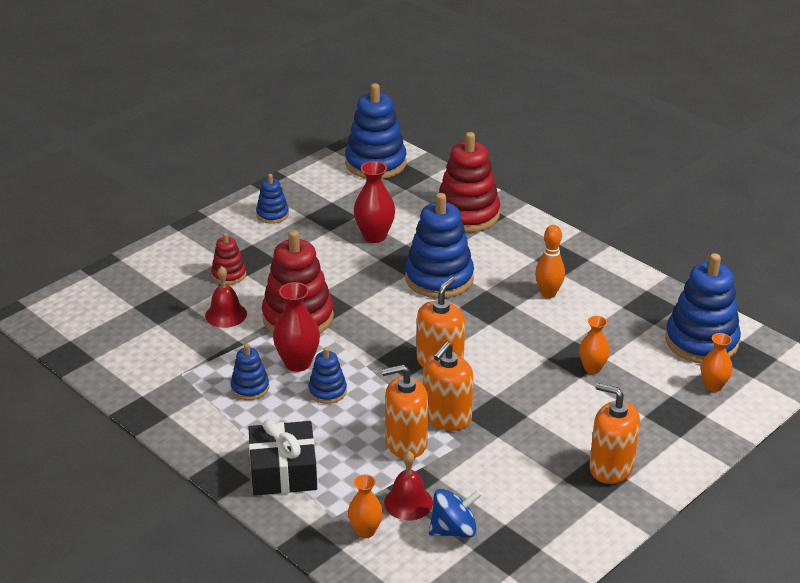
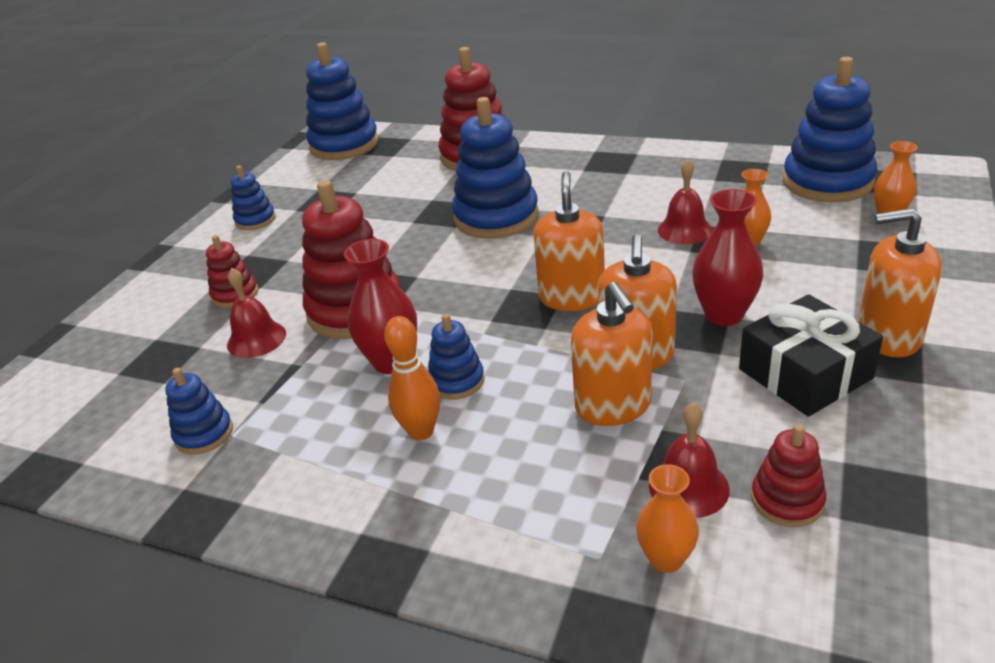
camera: 20 degrees left, 0 degrees up
blue stacking toy [231,344,269,400] -> blue stacking toy moved to [165,368,233,455]
black gift [248,419,317,496] -> black gift moved to [739,294,883,417]
red vase [354,161,395,243] -> red vase moved to [692,189,763,326]
orange soap dispenser [382,365,428,458] -> orange soap dispenser turned 75 degrees counterclockwise [571,282,653,426]
blue spinning top [429,489,482,538] -> red stacking toy [751,424,826,527]
orange bowling pin [535,225,565,298] -> orange bowling pin moved to [384,316,440,440]
none -> red bell [658,159,713,244]

